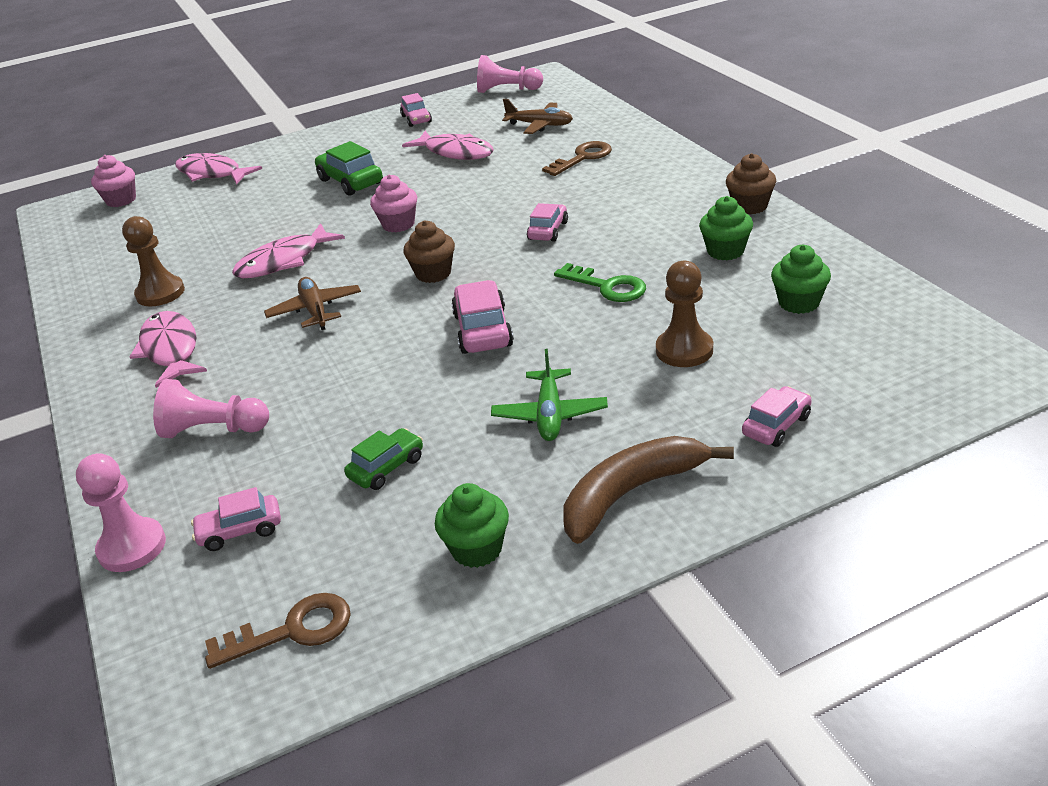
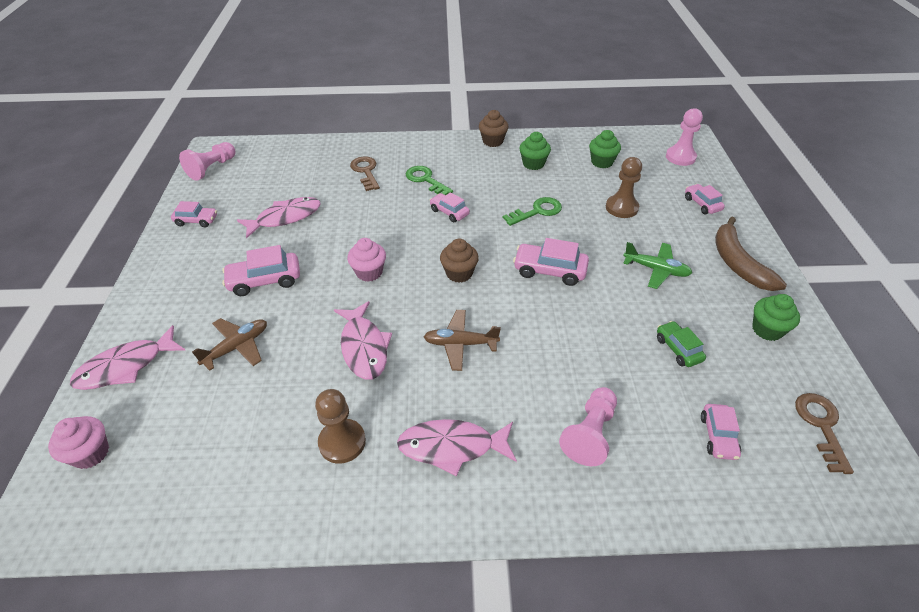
camera: 70 degrees left, 10 degrees up
pink pawn [76,453,166,572] -> pink pawn moved to [666,108,703,166]
green car [315,141,383,196] -> pink car [222,245,300,296]
brown plane [502,99,573,134] -> brown plane moved to [192,318,267,371]
none -> green key [406,166,453,195]

